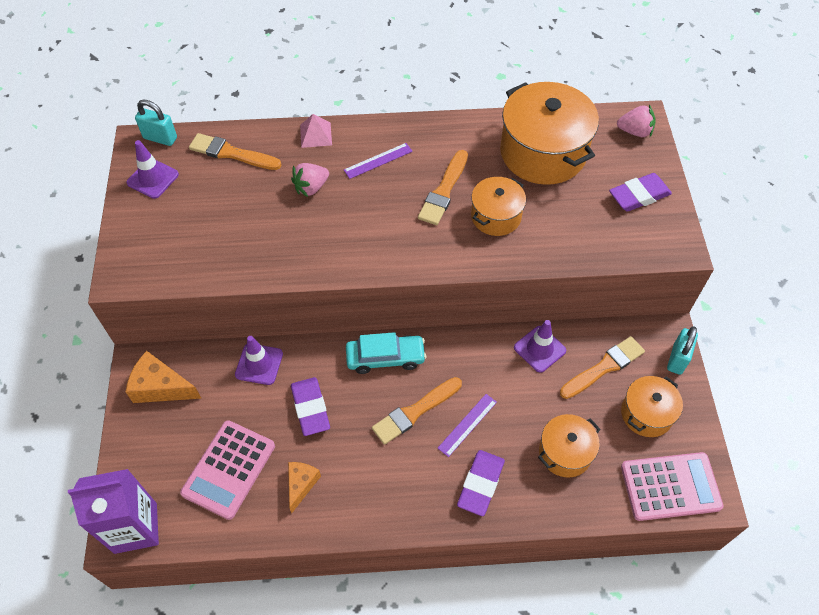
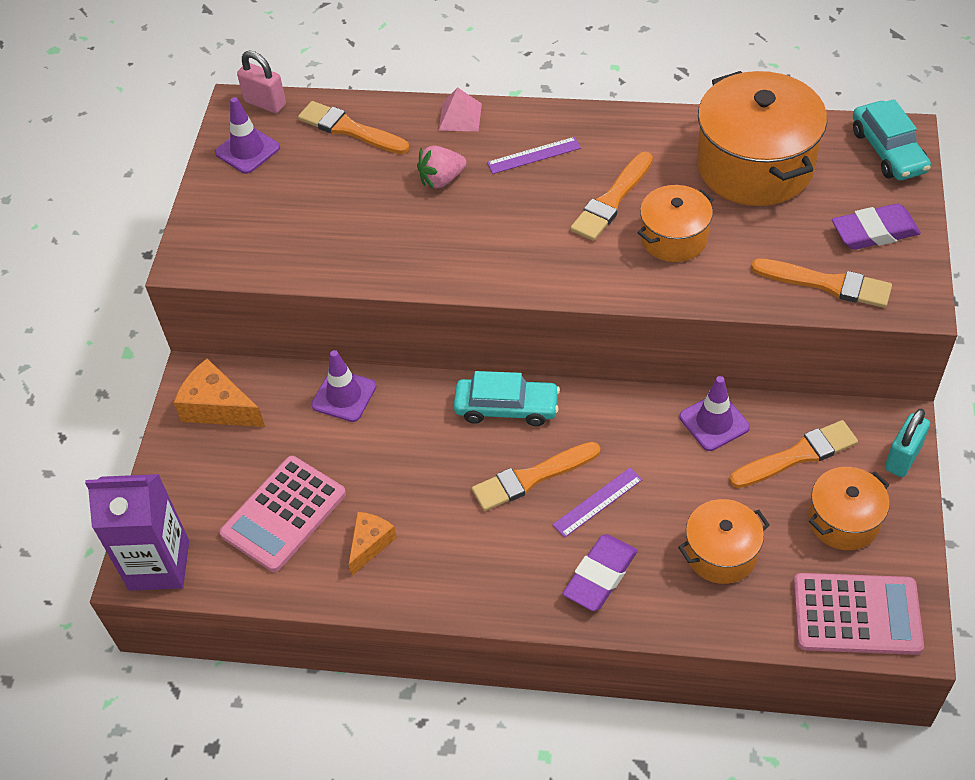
camera: 15 degrees right, 5 degrees down
turquoise padlock [135,100,177,146] -> pink padlock [237,51,286,113]
purple eraser [291,377,330,436] -> none
pink strawberry [617,105,656,137] -> turquoise car [853,99,931,180]
none -> orange brush [751,258,892,308]

